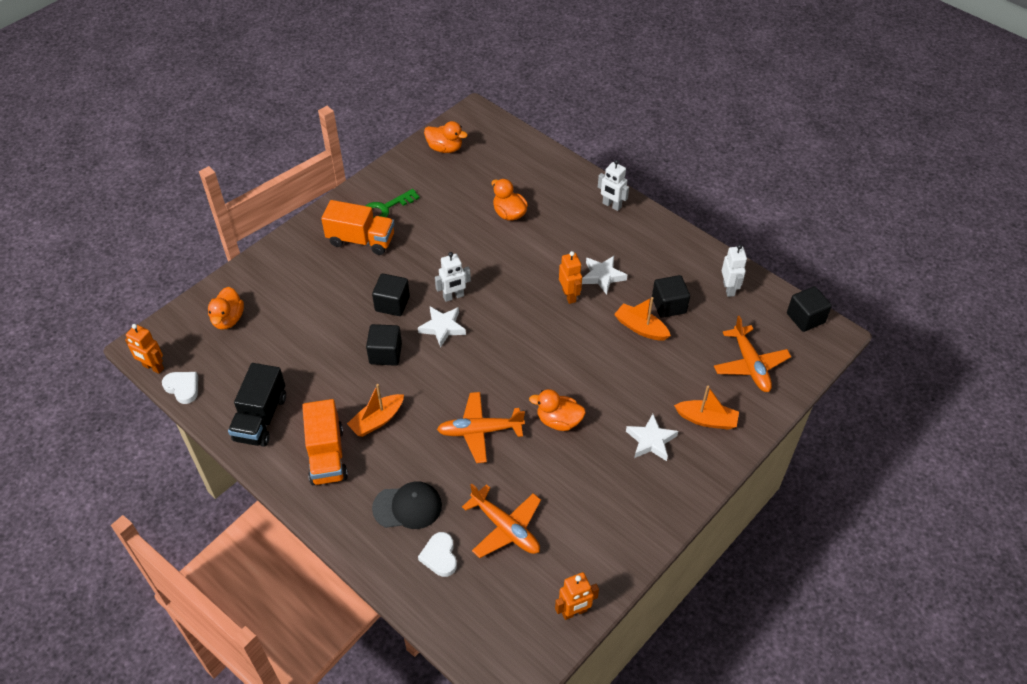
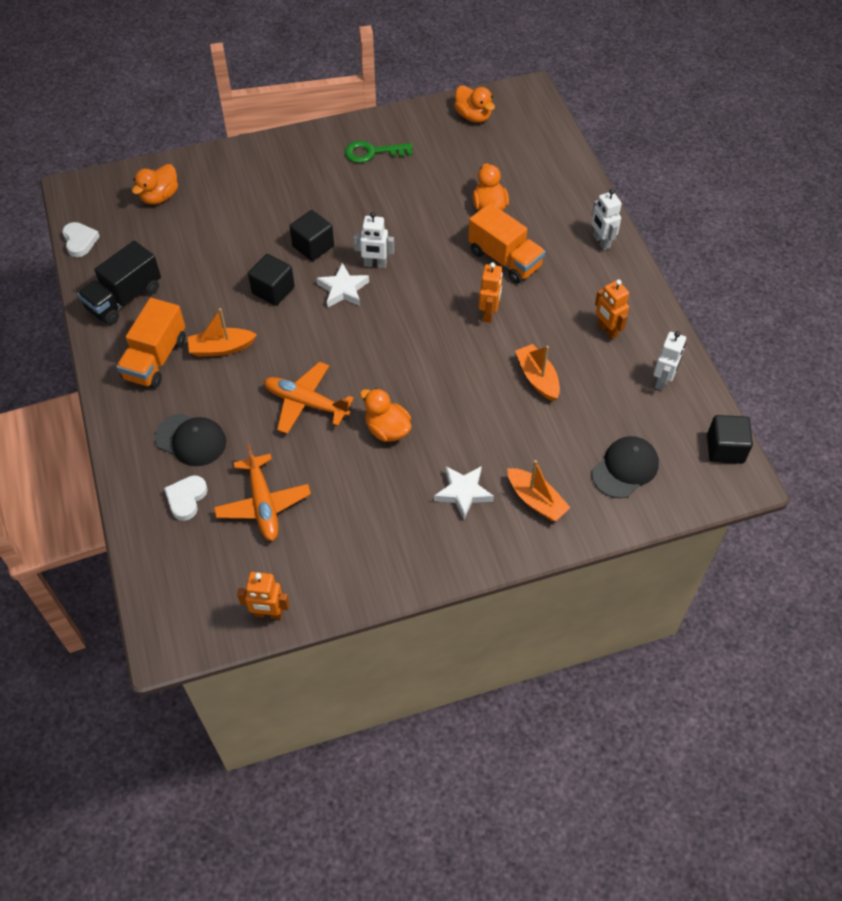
camera: 30 degrees right, 5 degrees up
orange robot [125,324,164,374] -> orange robot moved to [595,279,629,339]
orange truck [321,200,394,255] -> orange truck moved to [468,203,545,284]
white star [582,256,627,295] -> none
black cube [652,275,690,318] -> none
orange plane [714,316,791,392] -> black cap [592,436,659,498]

